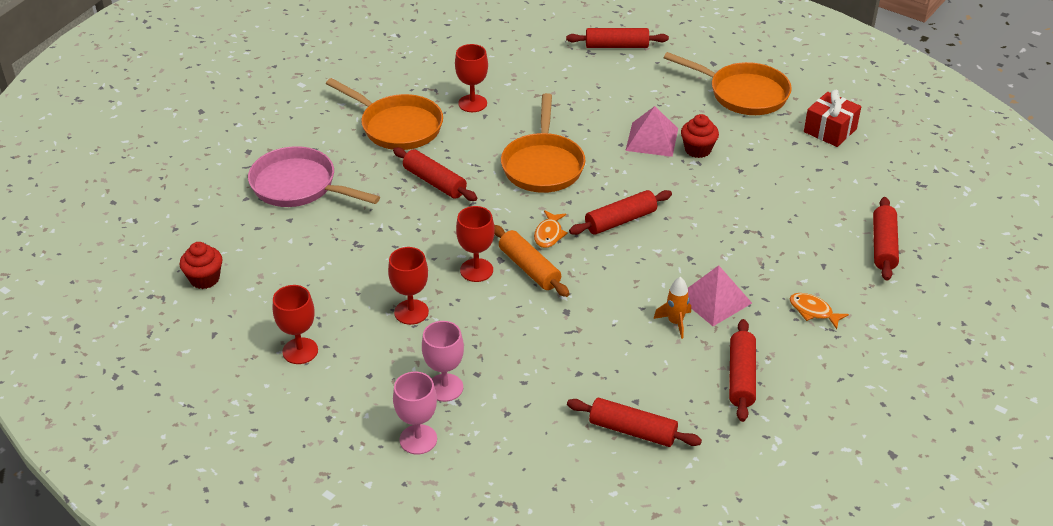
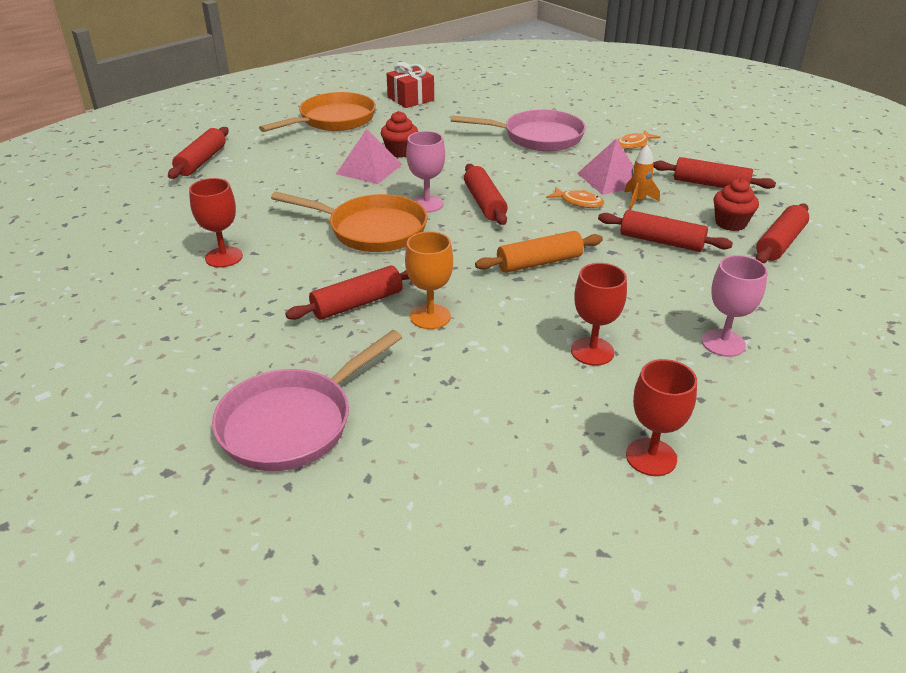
camera: 75 degrees left, 5 degrees down
red cupcake [180,242,222,289] -> red cupcake moved to [713,178,759,231]
orange pan [326,78,443,150] -> none
pink goblet [393,372,437,454] -> pink goblet moved to [406,131,445,213]
red goblet [456,206,495,282] -> none
orange fish [534,210,568,248] -> orange fish moved to [546,187,604,208]
red rolling pin [873,197,899,281] -> red rolling pin moved to [598,210,733,252]
none -> orange goblet [405,231,453,329]
none -> pink pan [451,110,586,152]

